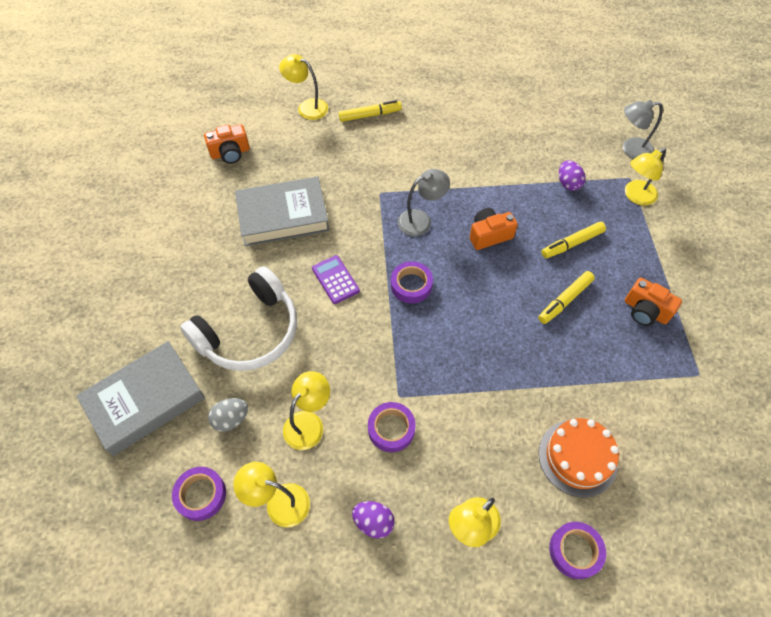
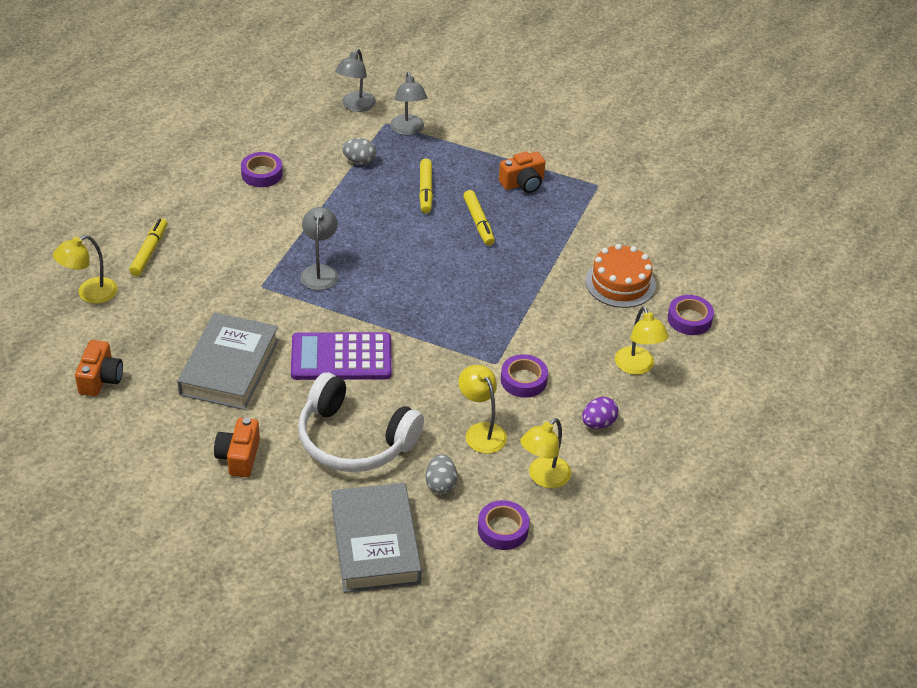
camera: 65 degrees left, 15 degrees down
white headphones [180,266,297,371] -> white headphones turned 135 degrees clockwise [298,372,424,472]
purple calculator [312,255,360,304] -> purple calculator [291,332,392,380], size x1.80
purple tape [391,261,433,303] -> purple tape moved to [241,152,283,187]
orange camera [470,208,518,250] -> orange camera moved to [214,418,260,477]
purple egg [559,160,586,191] -> grey egg [342,138,377,165]
yellow lamp [625,148,666,205] -> grey lamp [390,72,427,135]

